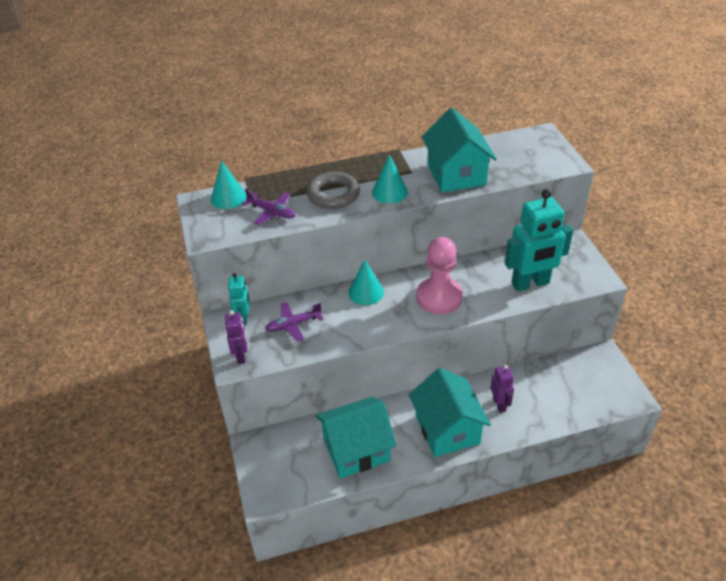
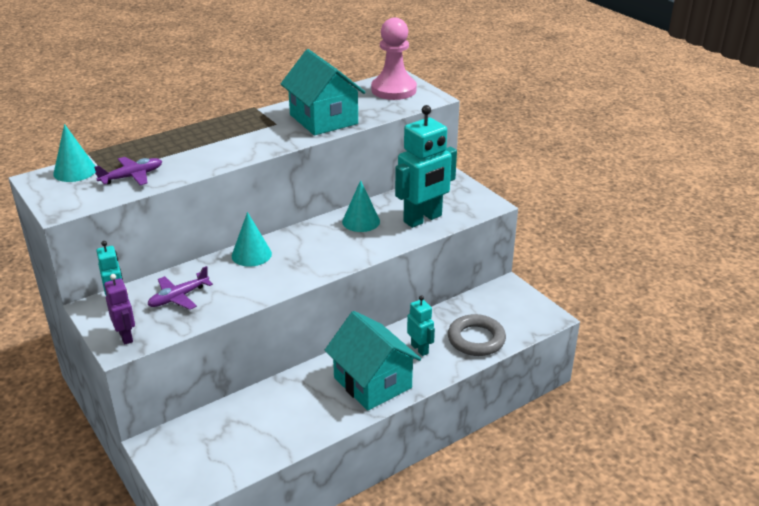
camera: 20 degrees left, 10 degrees down
purple plane [242,188,296,225] -> purple plane turned 45 degrees counterclockwise [94,157,162,185]
grey ring [306,172,360,209] -> grey ring moved to [448,314,506,356]
turquoise house [316,397,397,479] -> none
turquoise cone [372,154,408,204] -> turquoise cone moved to [342,180,380,232]
pink pawn [416,237,463,314] -> pink pawn moved to [371,17,417,100]
purple robot [490,365,514,413] -> turquoise robot [407,295,435,356]

